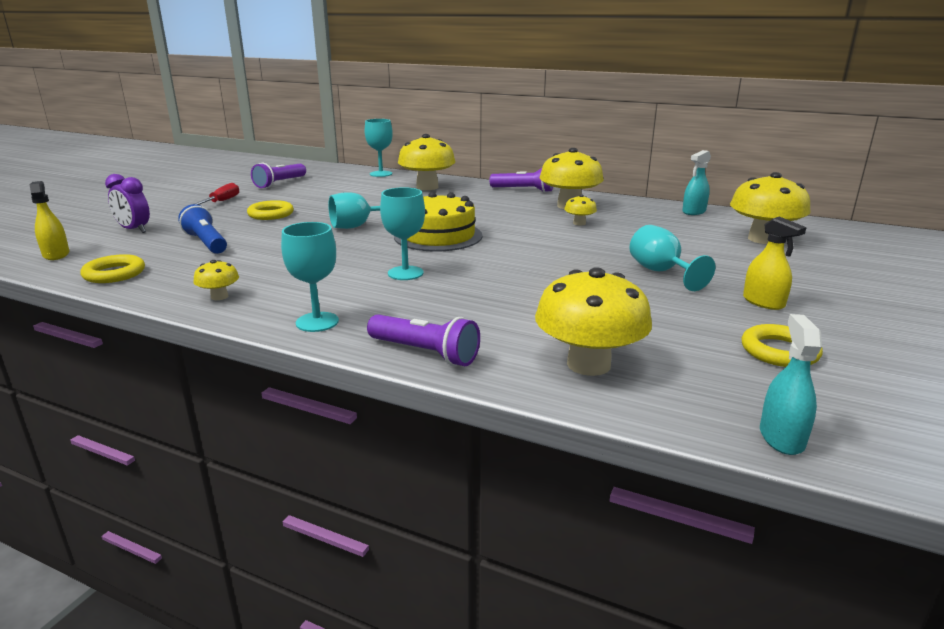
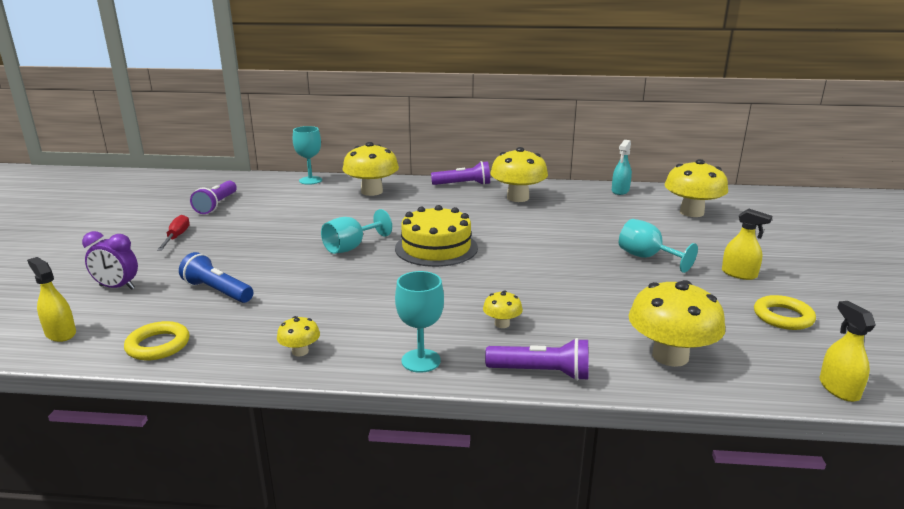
camera: 20 degrees left, 0 degrees up
yellow ring [247,200,294,220] -> none
turquoise goblet [380,187,425,280] -> none
yellow mushroom [564,194,597,226] -> yellow mushroom moved to [483,291,523,328]
turquoise spray bottle [760,314,822,455] -> yellow spray bottle [819,301,876,402]

